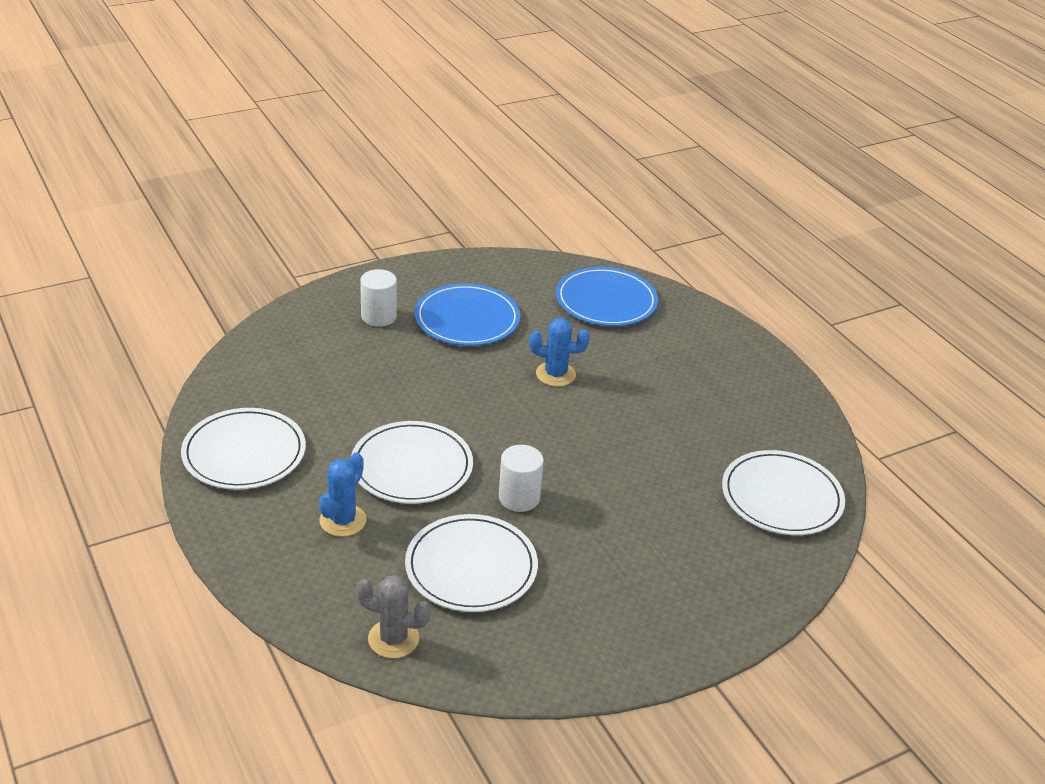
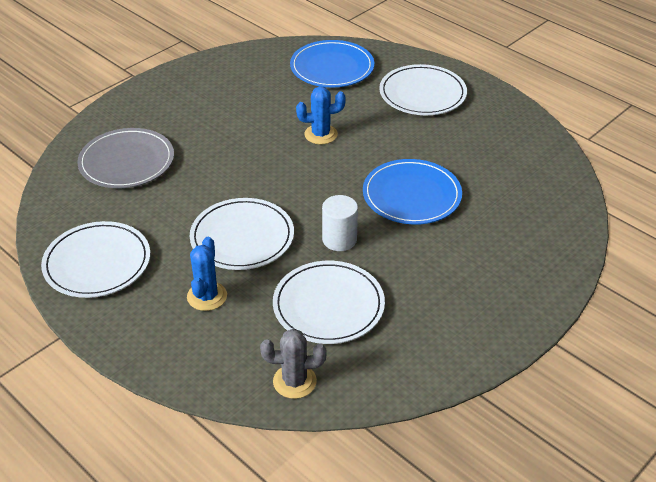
camera: 15 degrees left, 5 degrees up
white cylinder [360,269,397,327] -> none
blue plate [415,283,520,346] -> blue plate moved to [363,159,462,225]
white plate [722,450,845,535] -> white plate moved to [379,64,467,115]
none -> grey plate [77,128,174,188]

